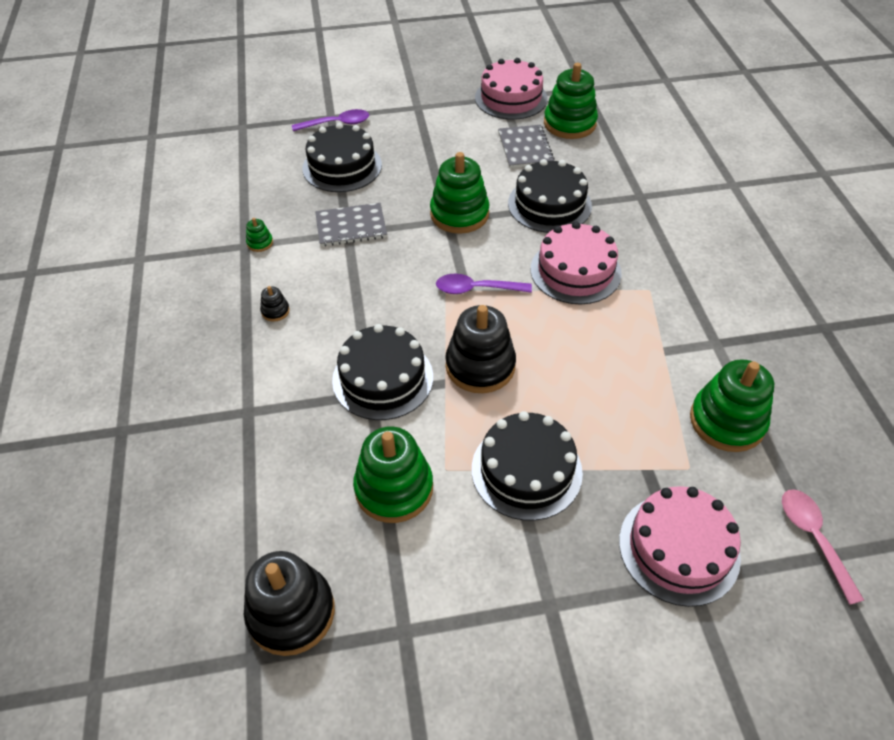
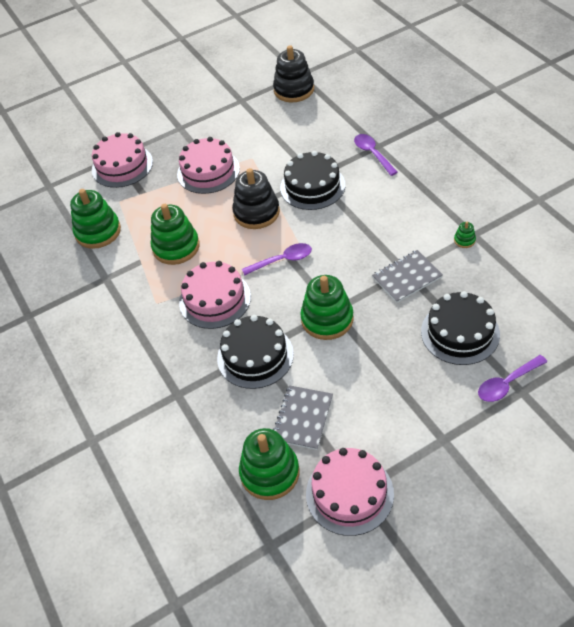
camera: 165 degrees right, 0 degrees up
black stacking toy [260,286,290,322] -> none
green stacking toy [353,426,433,523] -> green stacking toy moved to [151,204,200,265]
black cake [472,411,583,521] -> pink cake [177,137,240,194]
grey notebook [498,125,555,168] -> grey notebook turned 45 degrees clockwise [273,385,333,450]
pink spoon [782,489,864,605] -> none
none -> purple spoon [354,134,398,176]

